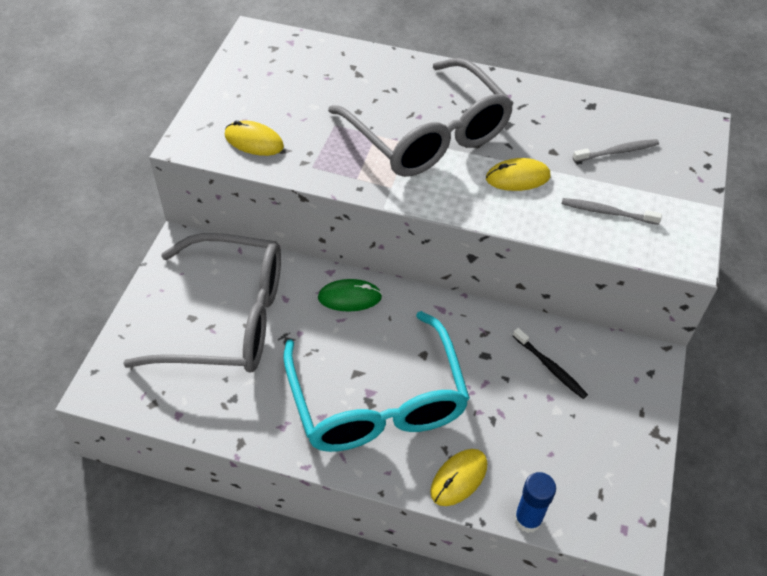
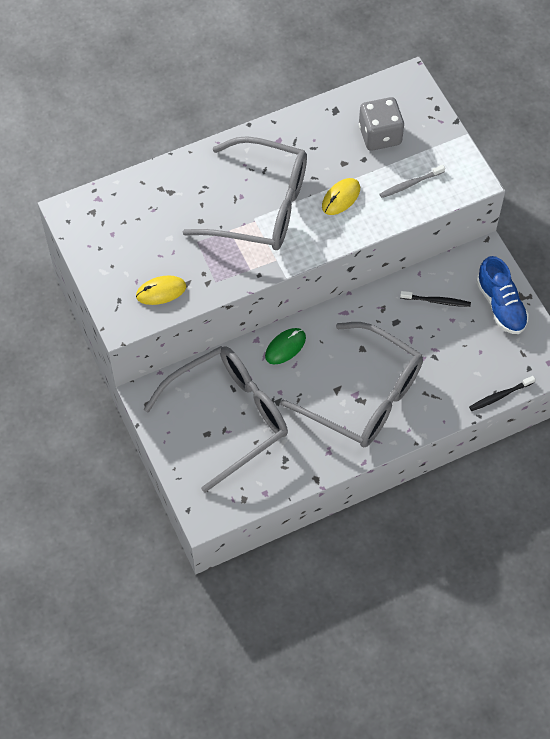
camera: 40 degrees left, 10 degrees up
turquoise glasses [283,311,470,452] -> grey glasses [280,322,423,447]
yellow mouse [430,449,487,506] -> none
blue glue stick [514,472,556,533] -> black toothbrush [469,376,535,411]
grey toothbrush [573,139,659,162] -> grey dice [359,97,404,151]
none -> blue shoe [476,256,529,334]

